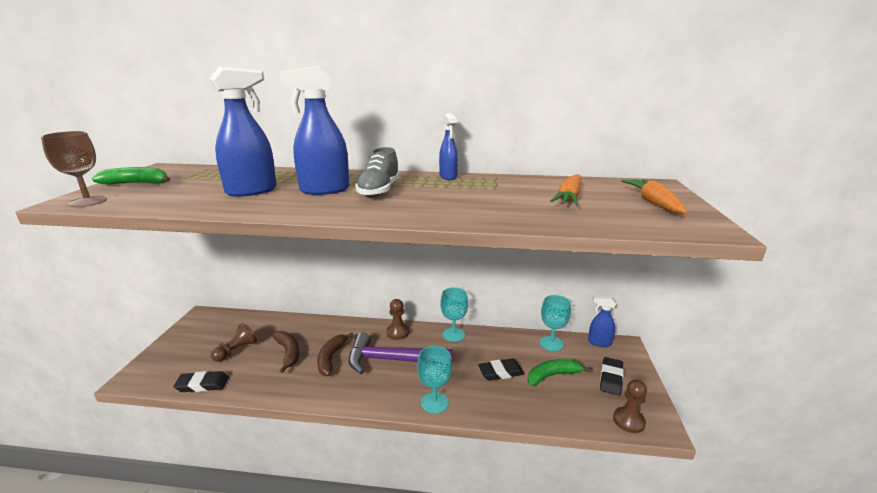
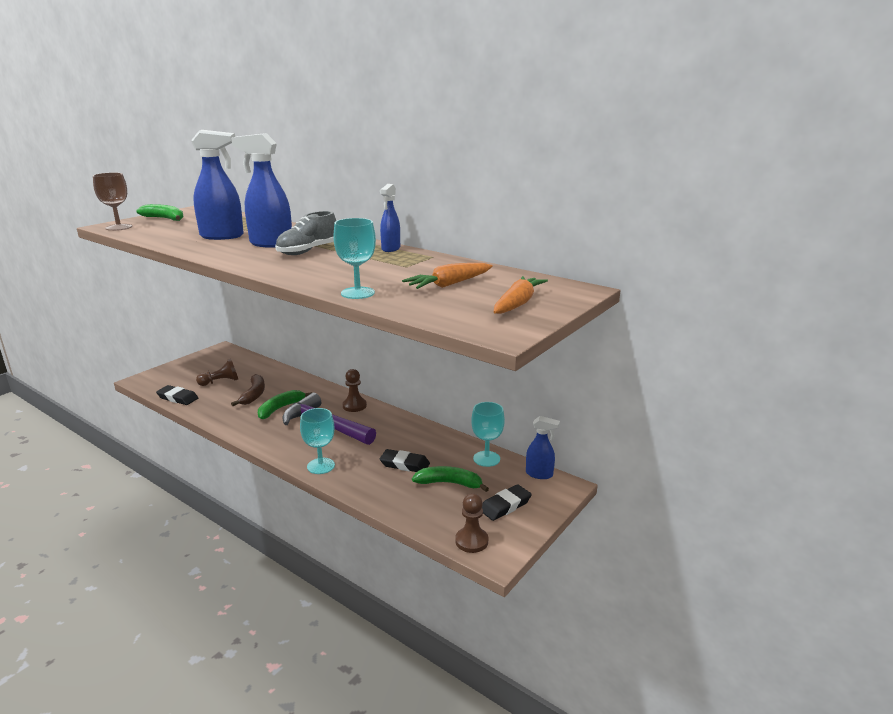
camera: 30 degrees right, 0 degrees up
brown banana [317,333,354,376] -> green banana [258,390,312,419]
turquoise goblet [440,287,468,342] -> turquoise goblet moved to [333,218,376,299]
blue spray bottle [588,295,616,347] -> blue spray bottle turned 150 degrees clockwise [526,416,560,479]

